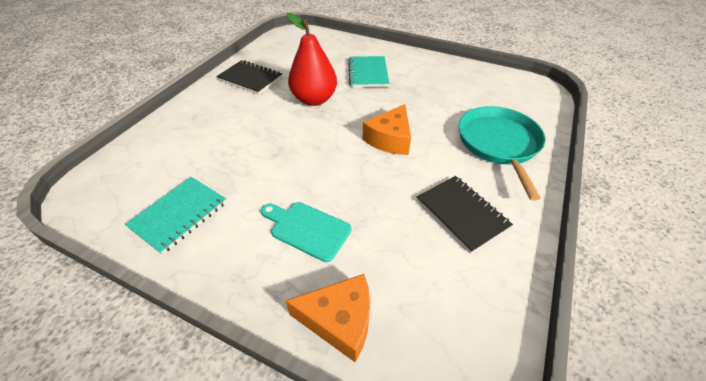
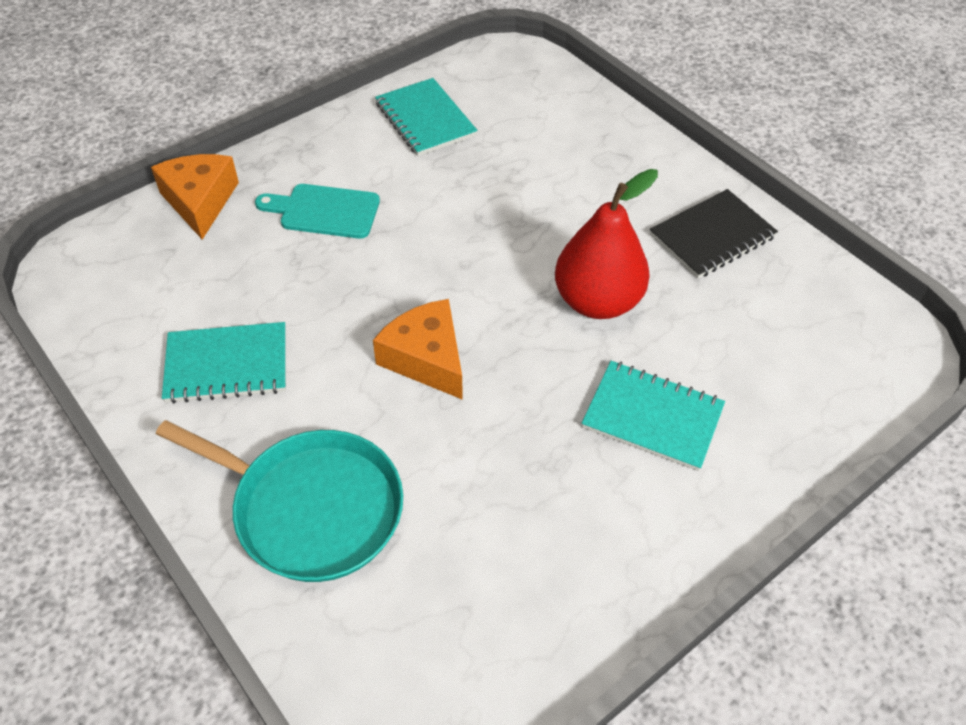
camera: 115 degrees right, 5 degrees up
turquoise cutting board [261,202,352,262] -> turquoise cutting board turned 135 degrees counterclockwise [255,184,380,239]
orange cheese [286,274,370,362] -> orange cheese turned 135 degrees clockwise [151,154,239,240]
black notebook [417,176,513,253] -> turquoise notebook [162,322,286,403]

